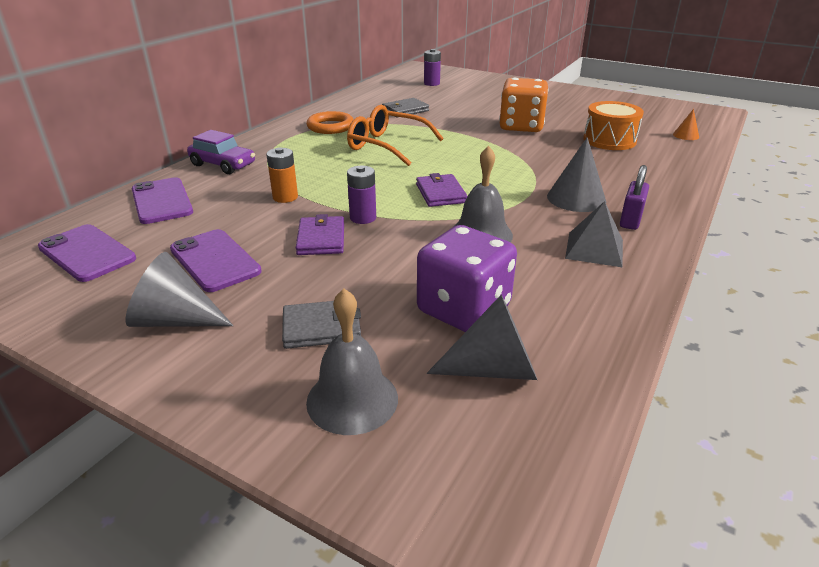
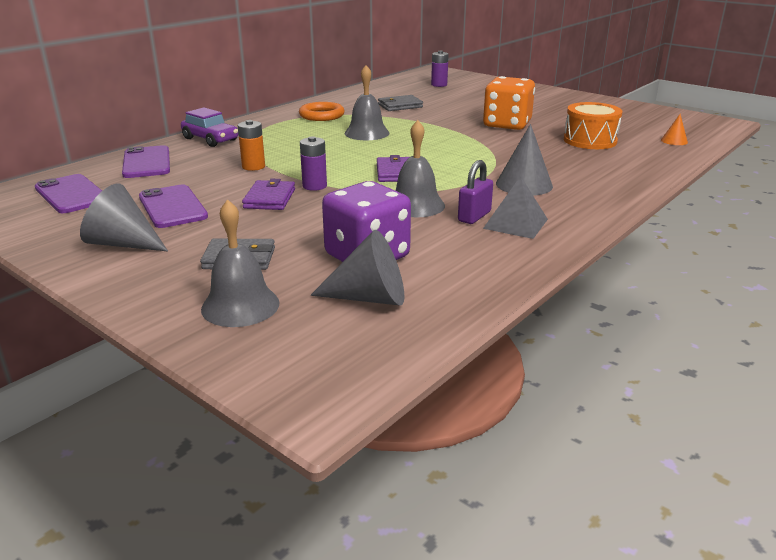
camera: 10 degrees right, 5 degrees down
orange glasses [347,105,444,166] -> grey bell [345,65,389,140]
purple padlock [620,165,649,230] -> purple padlock moved to [458,160,493,224]

